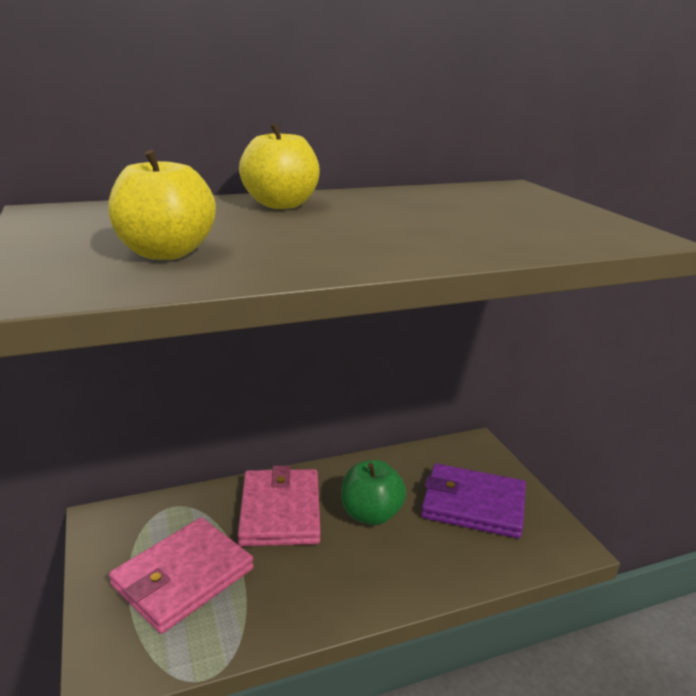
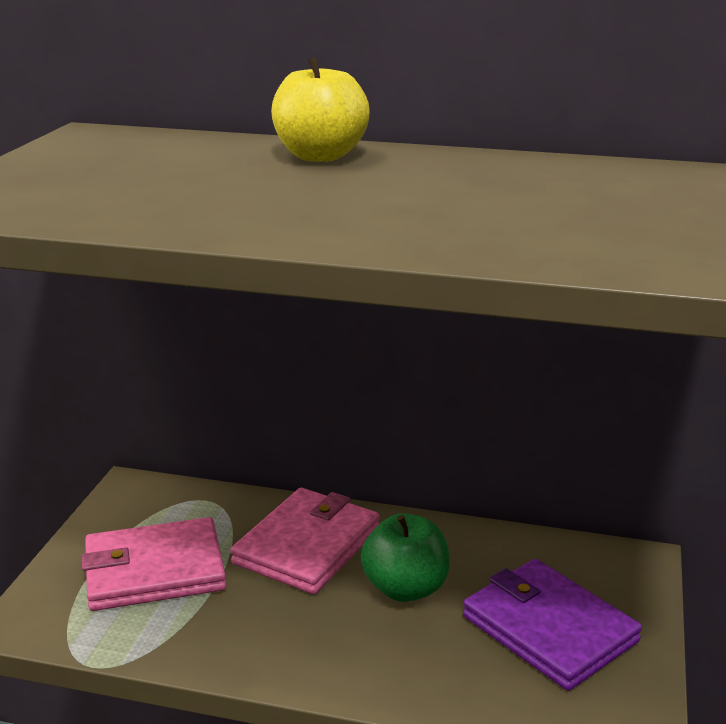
camera: 35 degrees right, 0 degrees up
yellow apple [108,150,216,260] -> none

